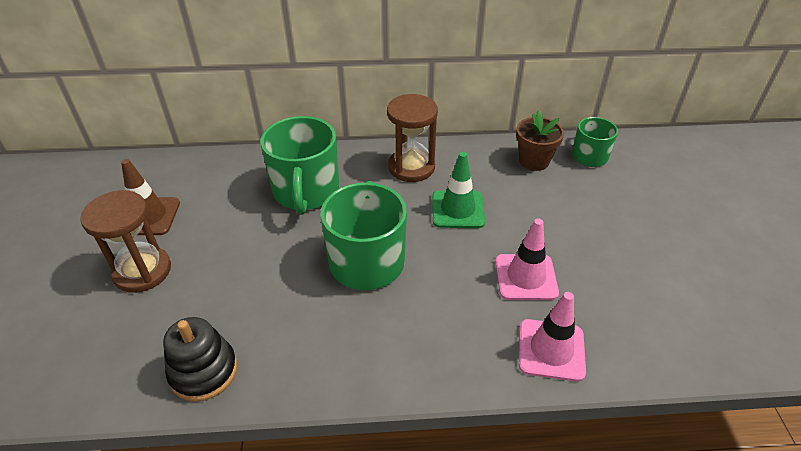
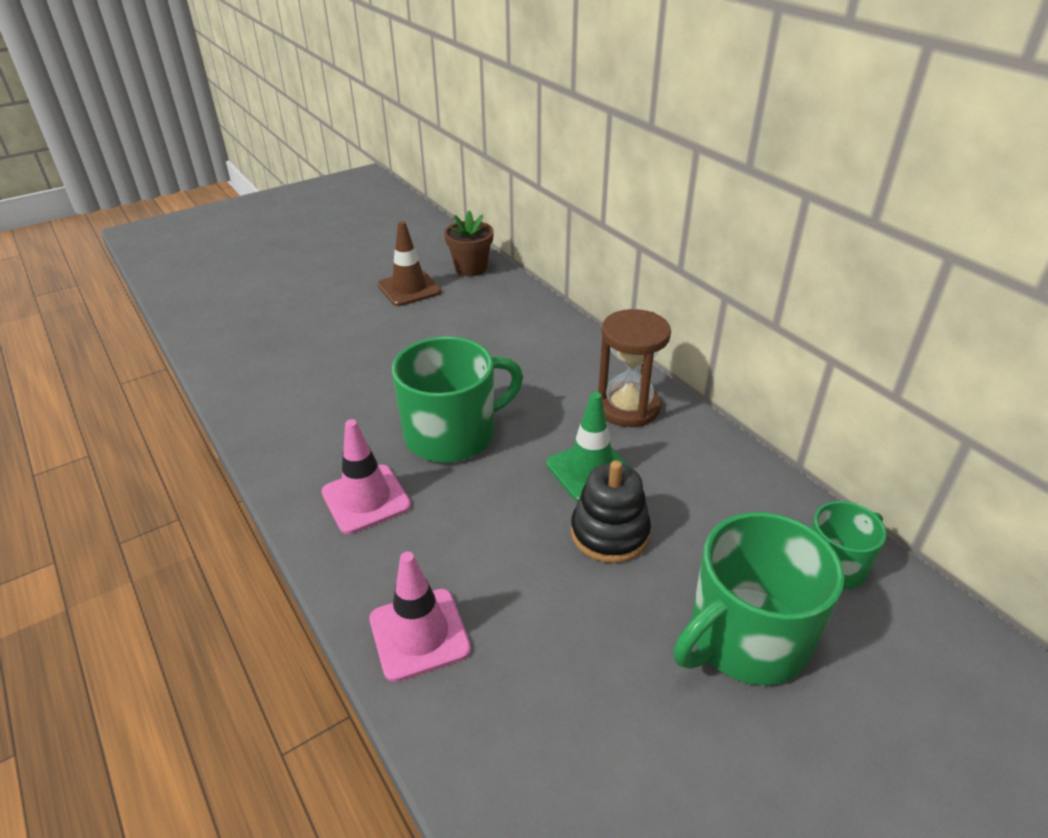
camera: 60 degrees right, 5 degrees down
brown hourglass [80,190,171,293] -> none
black stacking toy [163,317,237,402] -> black stacking toy moved to [571,460,651,563]
green mug [260,116,339,215] -> green mug moved to [673,512,844,685]
pink traffic cone [495,218,559,300] -> pink traffic cone moved to [321,419,411,534]
brown flower pot [516,110,564,171] -> brown flower pot moved to [444,211,494,276]

